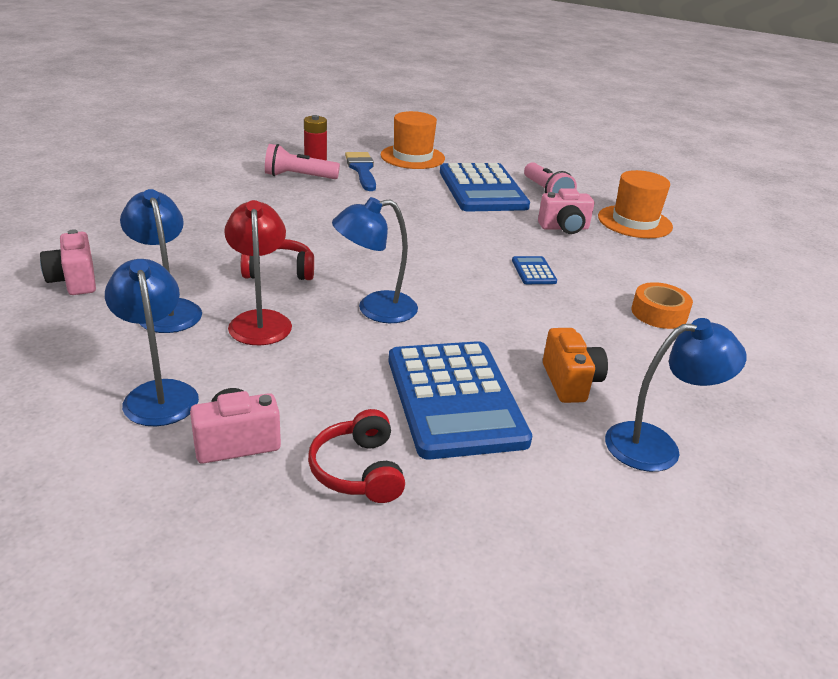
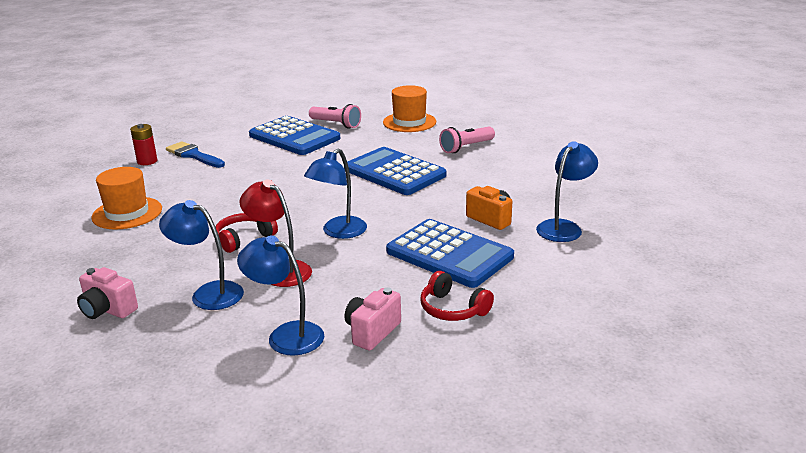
camera: 35 degrees left, 5 degrees down
pink flashlight [265,144,340,179] -> pink flashlight moved to [439,126,495,153]
orange hat [381,111,445,169] -> orange hat moved to [91,167,162,230]
blue calculator [512,256,557,284] -> blue calculator [344,147,446,195], size x2.45
pink camera [538,188,594,234] -> none
orange tape [631,282,693,329] -> none

